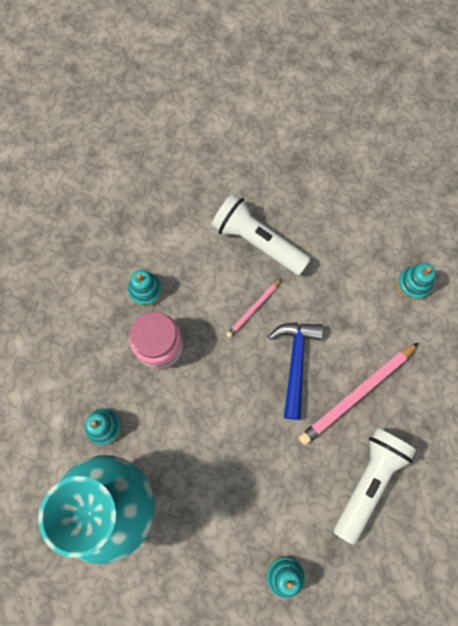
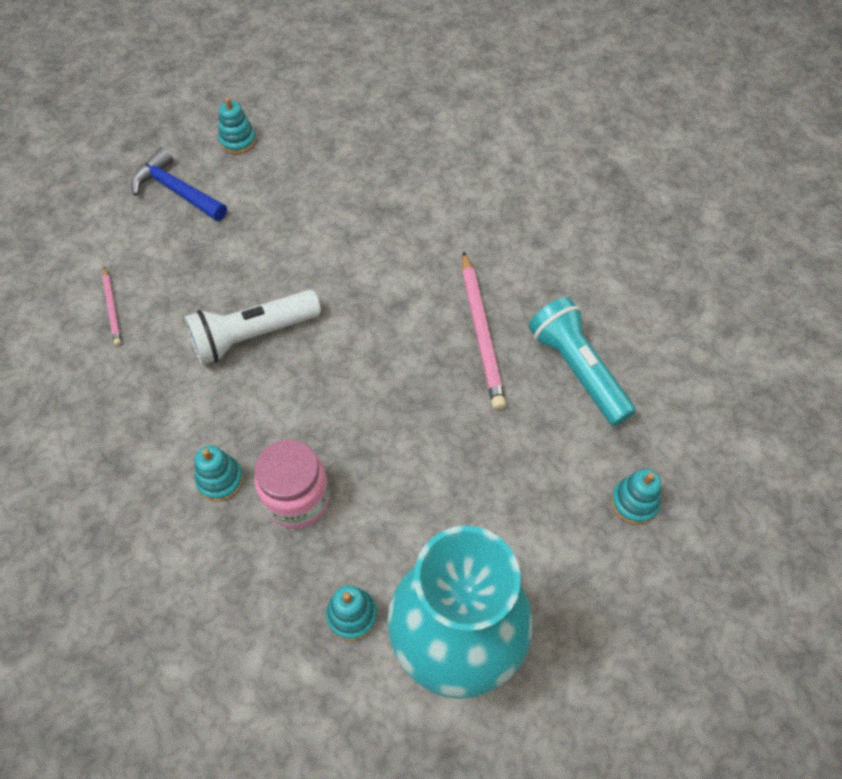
camera: 60 degrees left, 15 degrees down
pink pencil [226,278,282,338] -> pink pencil moved to [103,267,121,346]
blue hammer [268,323,323,420] -> blue hammer moved to [131,147,227,221]
white flashlight [334,428,416,545] -> turquoise flashlight [528,297,636,426]
turquoise stacking toy [397,263,436,300] -> turquoise stacking toy moved to [218,98,256,154]

